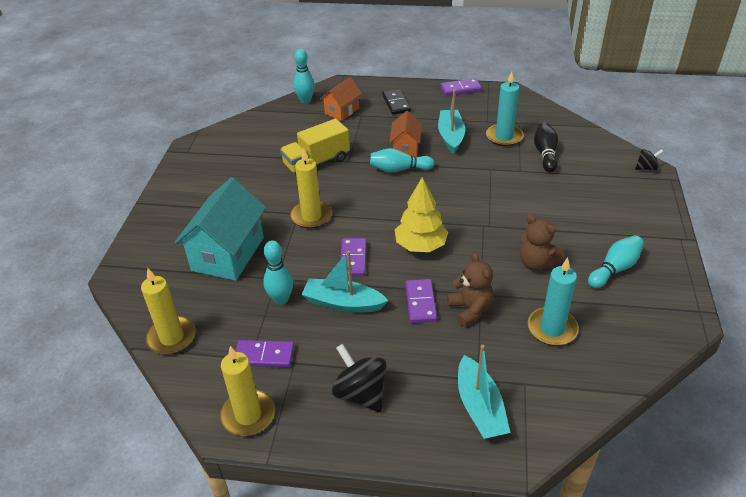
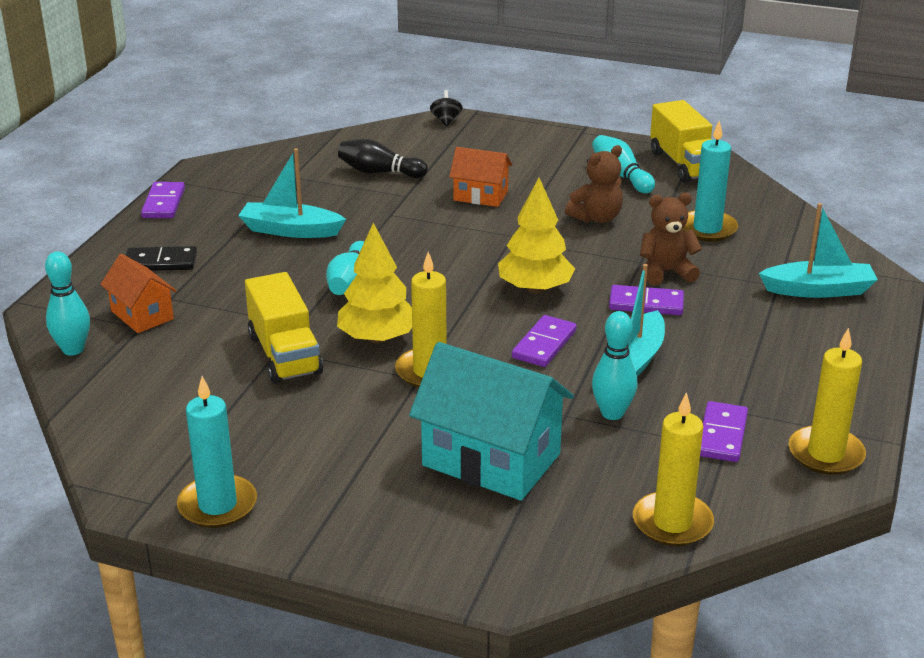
camera: 80 degrees left, 10 degrees down
black spinning top [332,344,387,412] -> none
purple domino [340,238,367,276] -> purple domino turned 75 degrees counterclockwise [512,315,577,367]
orange house [390,111,422,157] -> orange house moved to [449,147,512,207]
turquoise candle [486,71,524,146] -> turquoise candle moved to [177,376,257,528]
none -> yellow tree [337,223,412,344]
none -> yellow truck [650,100,713,183]

